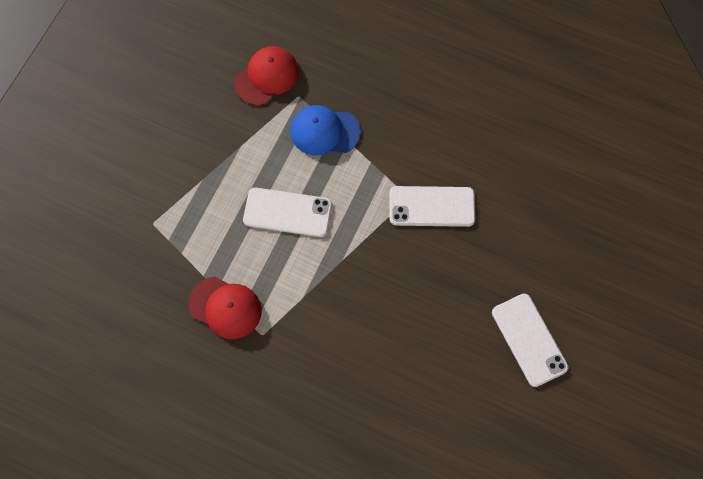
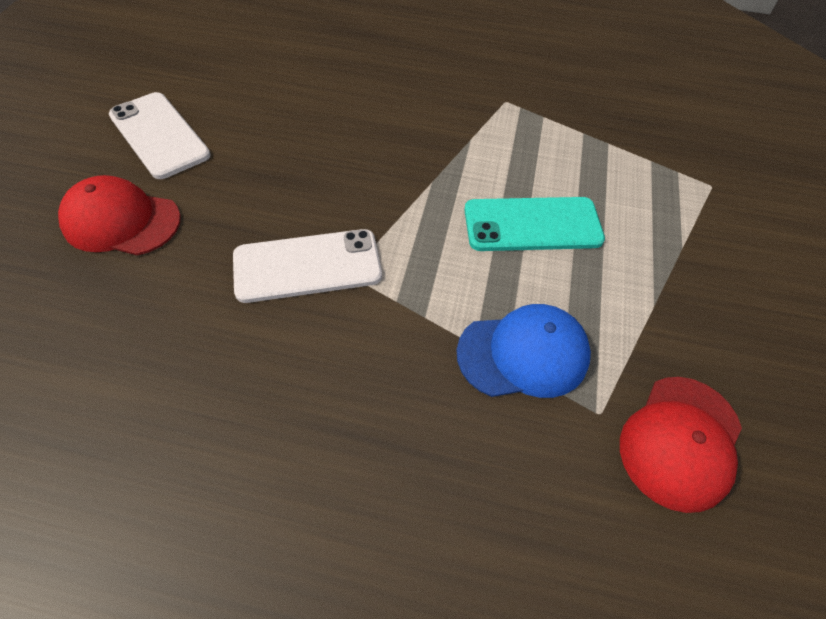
camera: 165 degrees right, 15 degrees down
red cap [188,277,262,339] -> red cap moved to [58,175,181,255]
white phone [243,188,332,237] -> turquoise phone [464,197,605,251]

